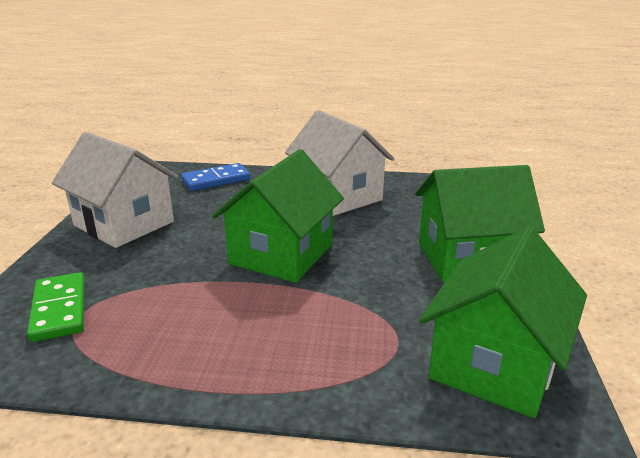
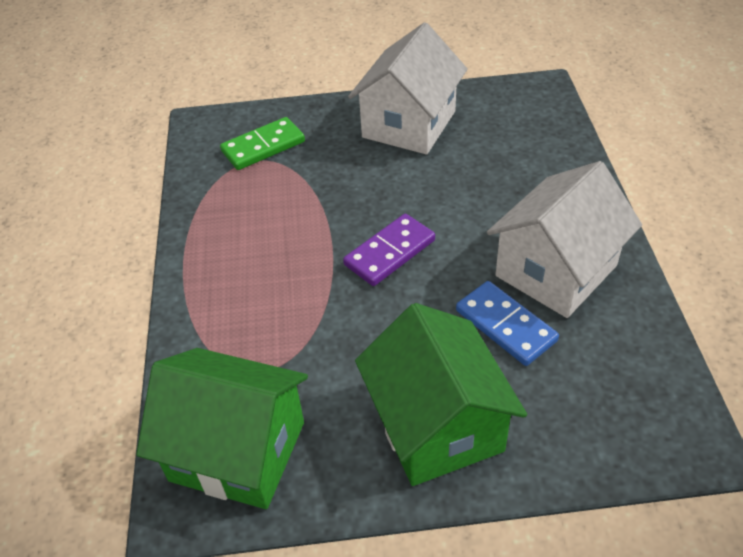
camera: 80 degrees right, 20 degrees up
blue domino [181,163,251,191] -> blue domino moved to [456,281,559,366]
green house [212,149,344,283] -> purple domino [343,214,435,286]

